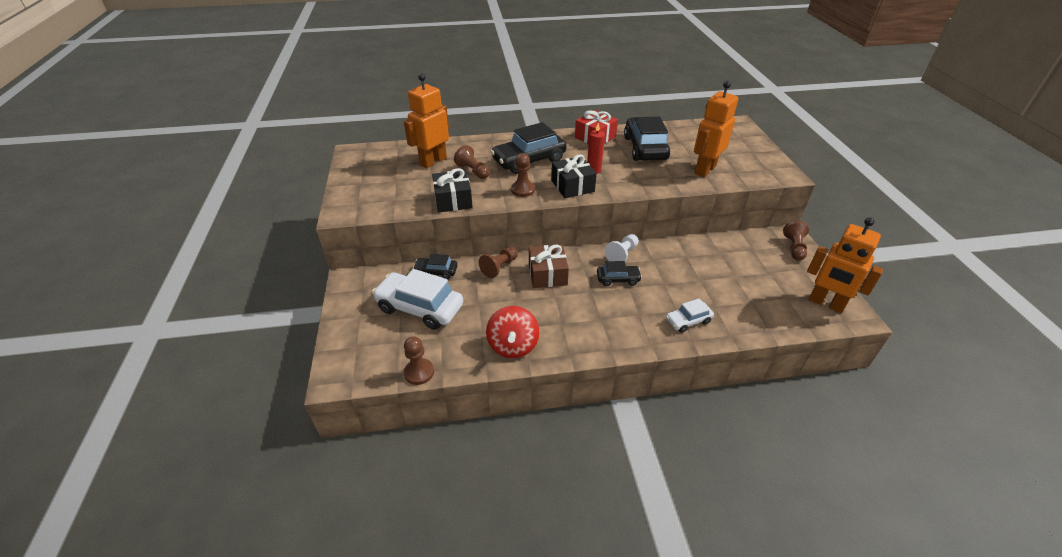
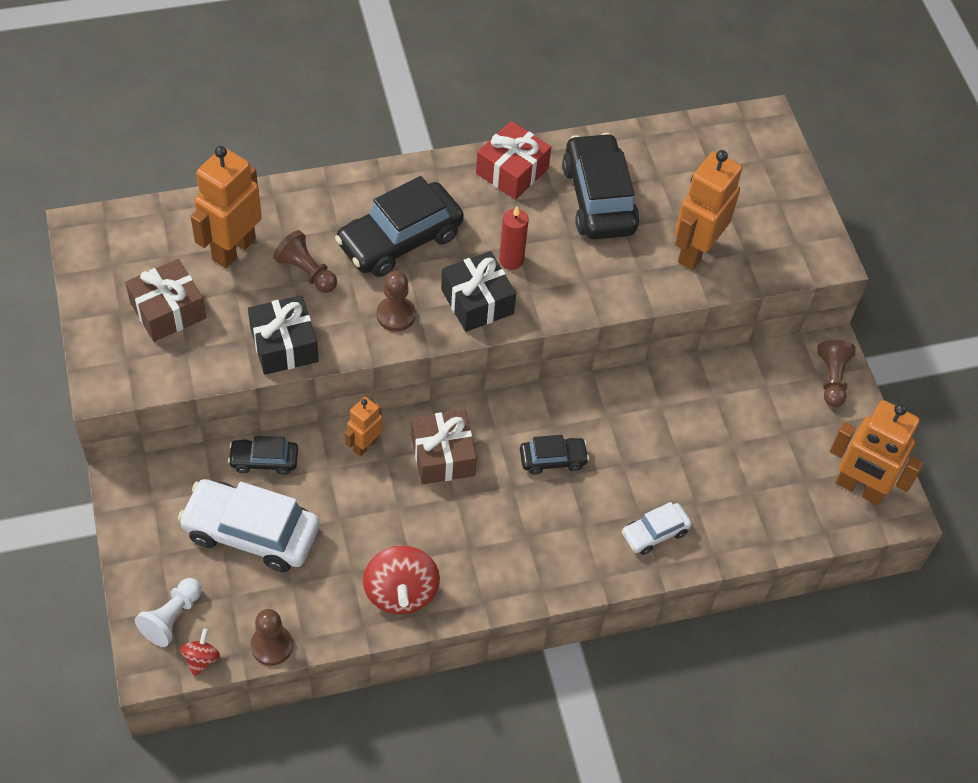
camera: 10 degrees left, 15 degrees up
brown pawn [479,247,518,278] -> orange robot [345,397,382,457]
white pawn [605,234,639,261] -> white pawn moved to [135,578,202,647]
none -> brown gift [125,259,206,342]
none -> red spinning top [180,628,220,677]

